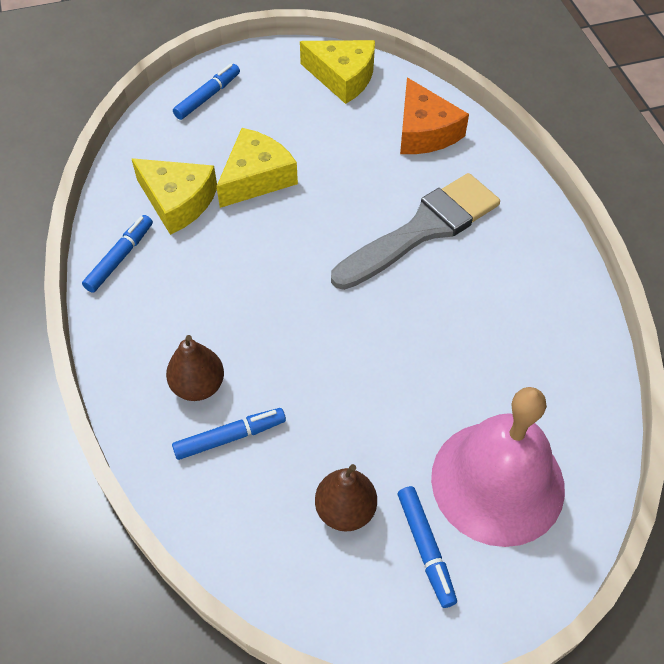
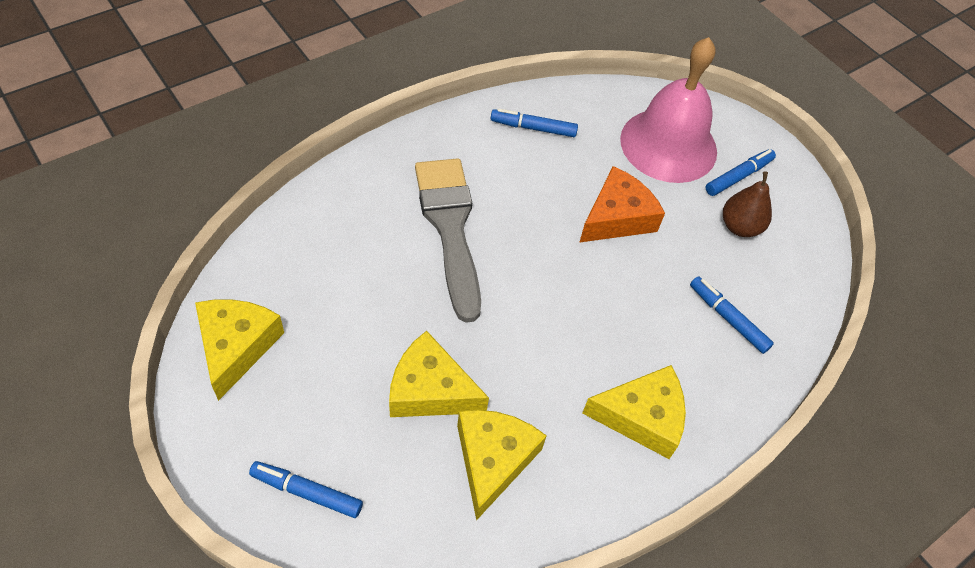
camera: 115 degrees left, 0 degrees up
blue marker [82,215,153,293] -> blue marker moved to [491,108,578,137]
brown pear [166,335,224,401] -> none
grey brush [331,173,500,290] -> grey brush turned 45 degrees clockwise [415,158,481,323]
orange cheese [400,78,469,154] -> orange cheese moved to [579,166,665,243]
none -> yellow cheese [582,365,686,459]

